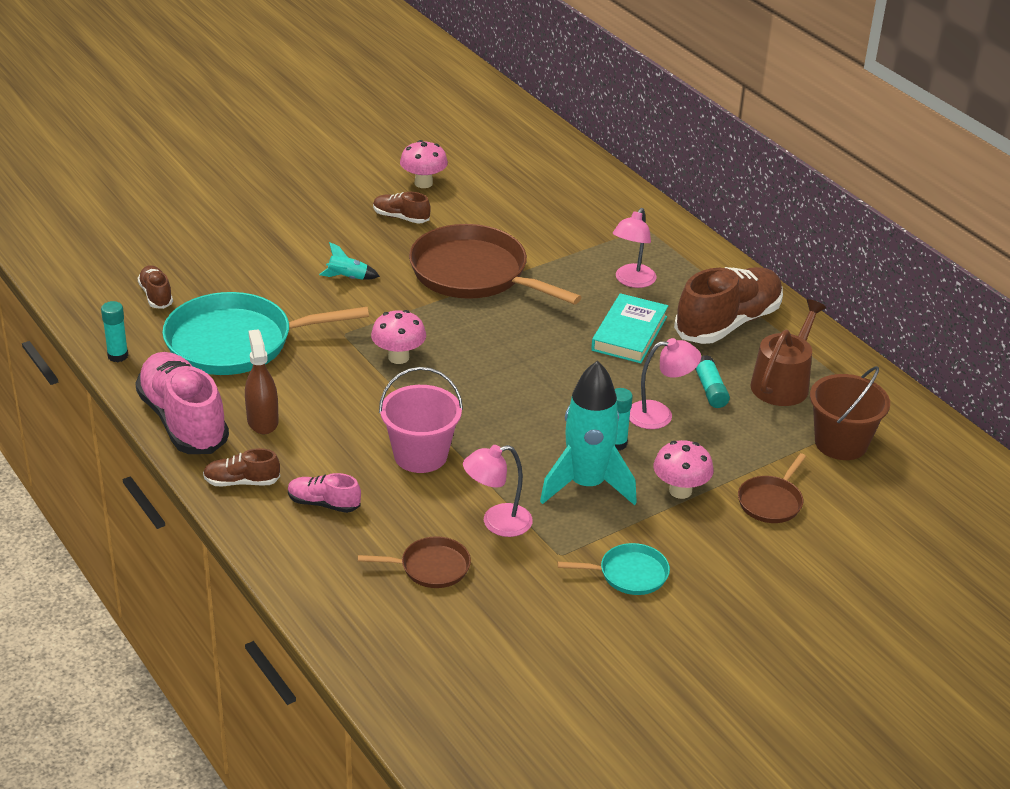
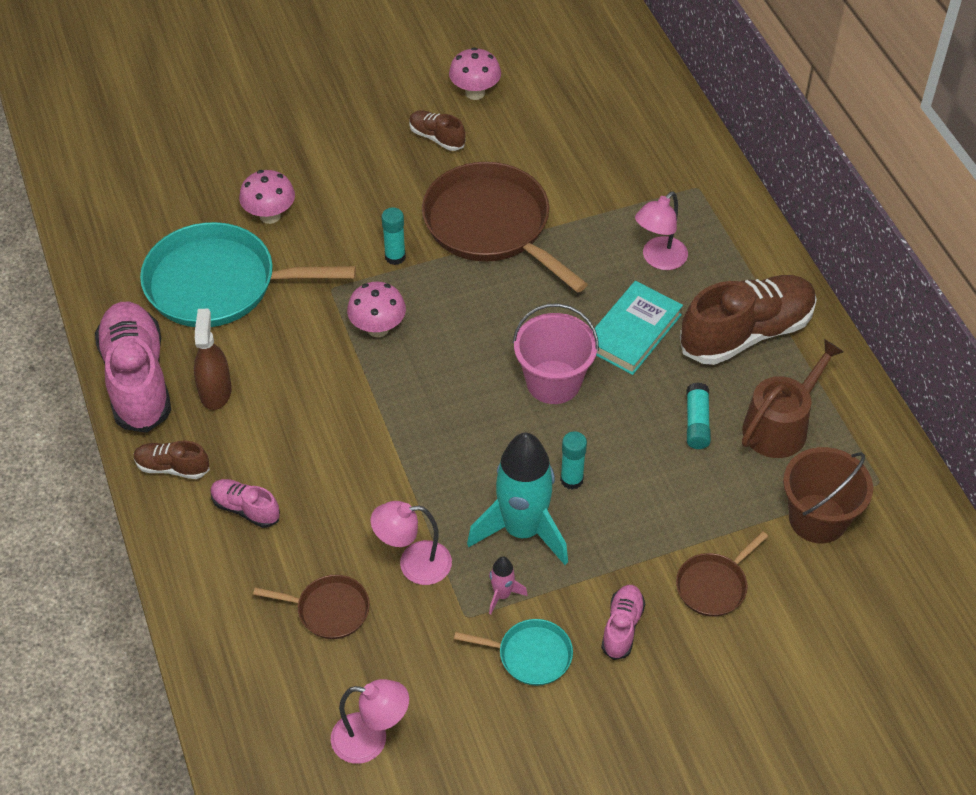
camera: 15 degrees right, 15 degrees up
turquoise glue stick [101,301,129,362] -> turquoise glue stick moved to [381,207,406,265]
brown shoe [138,265,173,309] -> none
turquoise rocket [319,242,380,280] -> none
pink bucket [379,367,463,473] -> pink bucket moved to [513,303,599,404]
pink lamp [629,338,701,429] -> pink lamp moved to [331,679,409,764]
pink mushroom [654,440,714,499] -> pink mushroom moved to [239,170,295,224]
none -> pink rocket [489,556,528,615]
none -> pink shoe [601,585,645,660]

